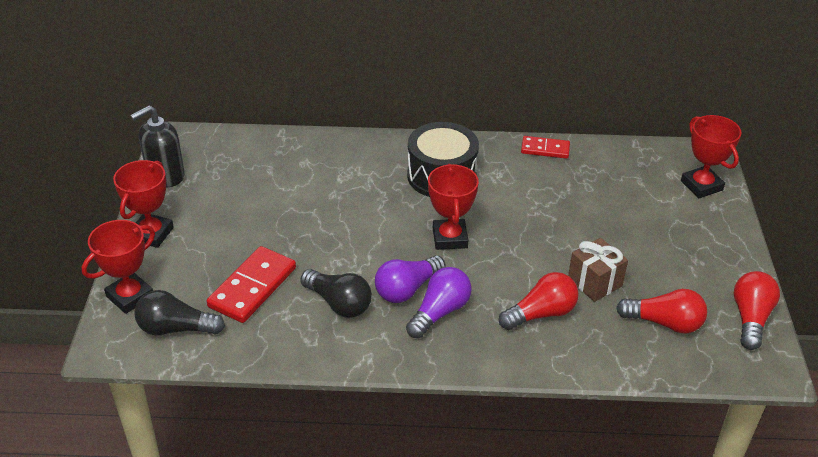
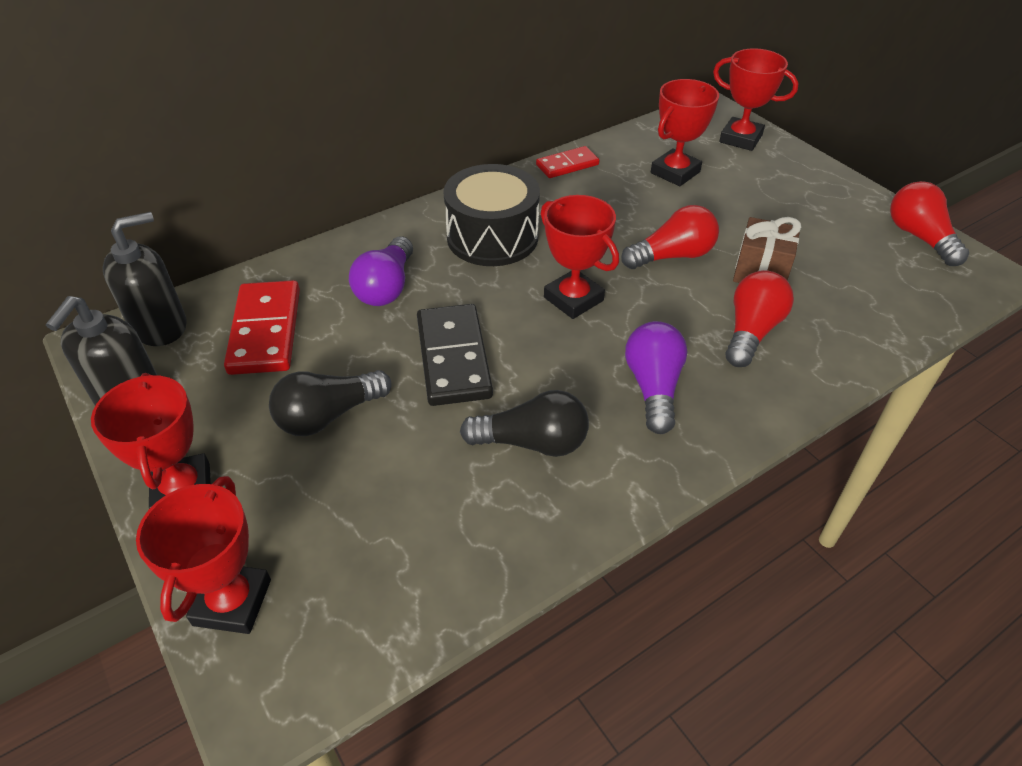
camera: 35 degrees left, 5 degrees up
black light bulb [134,290,225,335] -> black light bulb moved to [269,370,392,436]
red domino [207,246,296,323] -> red domino moved to [224,280,300,375]
purple light bulb [375,256,446,303] -> purple light bulb moved to [349,236,413,306]
red light bulb [616,289,707,333] -> red light bulb moved to [621,205,719,269]
none -> black soap dispenser [103,212,187,346]
none -> black domino [417,304,493,406]
none -> red trophy [651,79,719,186]

